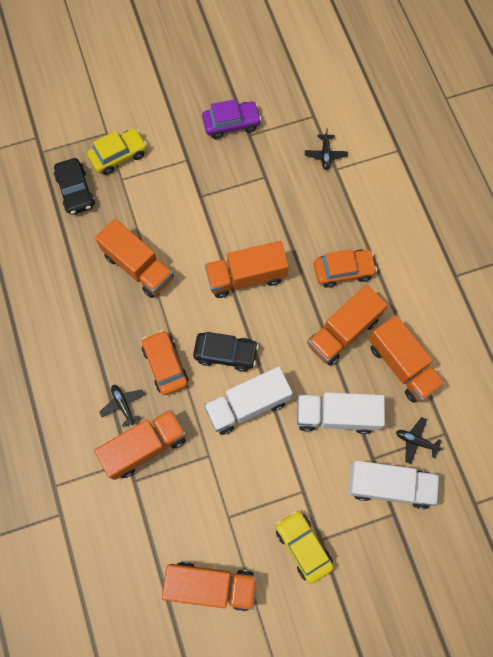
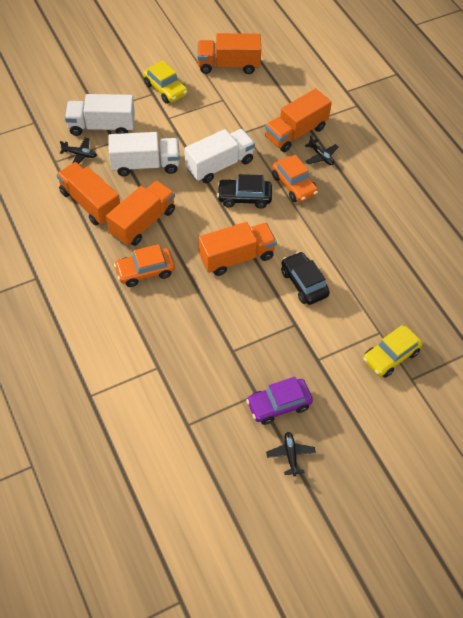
camera: 170 degrees right, 15 degrees down
black car [54,158,95,215] -> black car moved to [281,251,330,305]
orange truck [95,219,174,298] -> none
black plane [305,128,348,170] -> black plane moved to [266,432,316,476]

